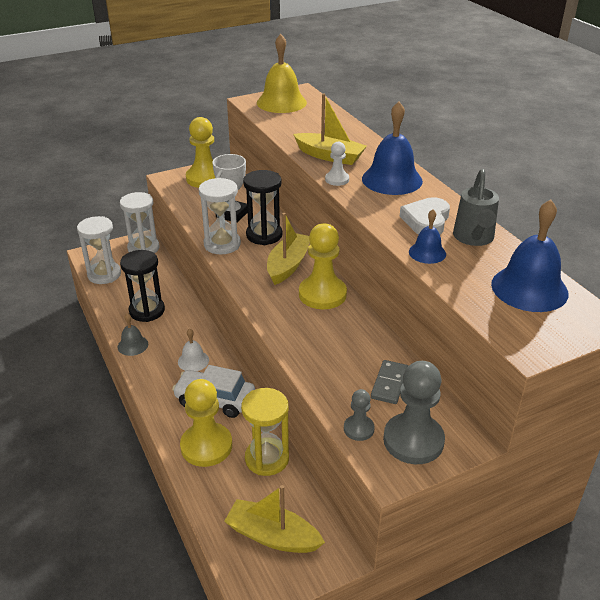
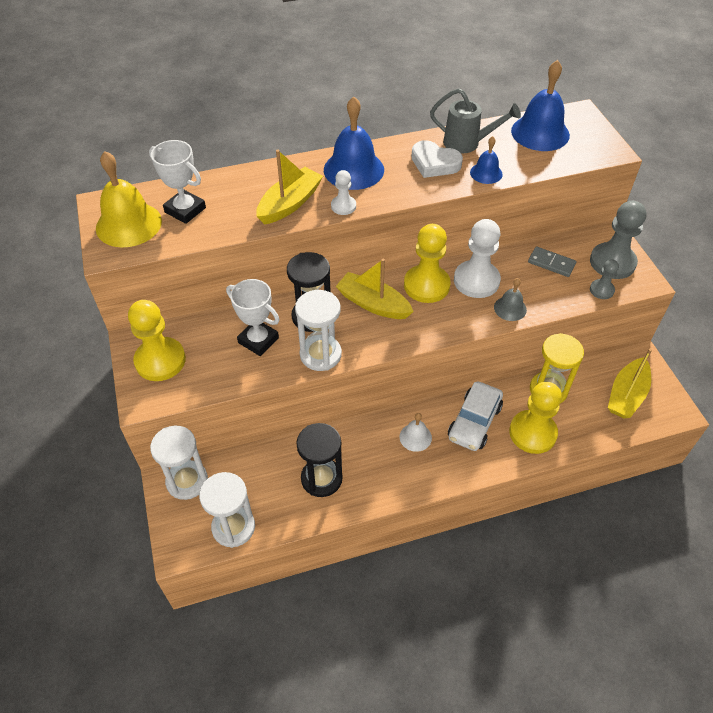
camera: 80 degrees left, 15 degrees up
grey bell [117,313,148,356] -> grey bell moved to [494,278,527,321]
none -> white trophy [149,140,206,224]
none -> white pawn [454,219,501,298]

